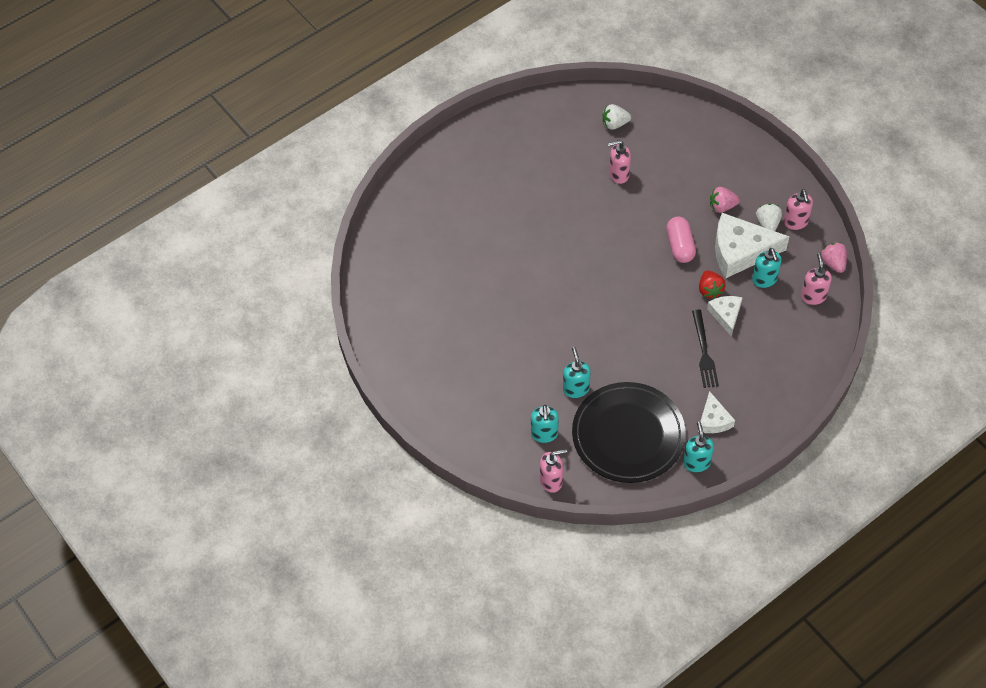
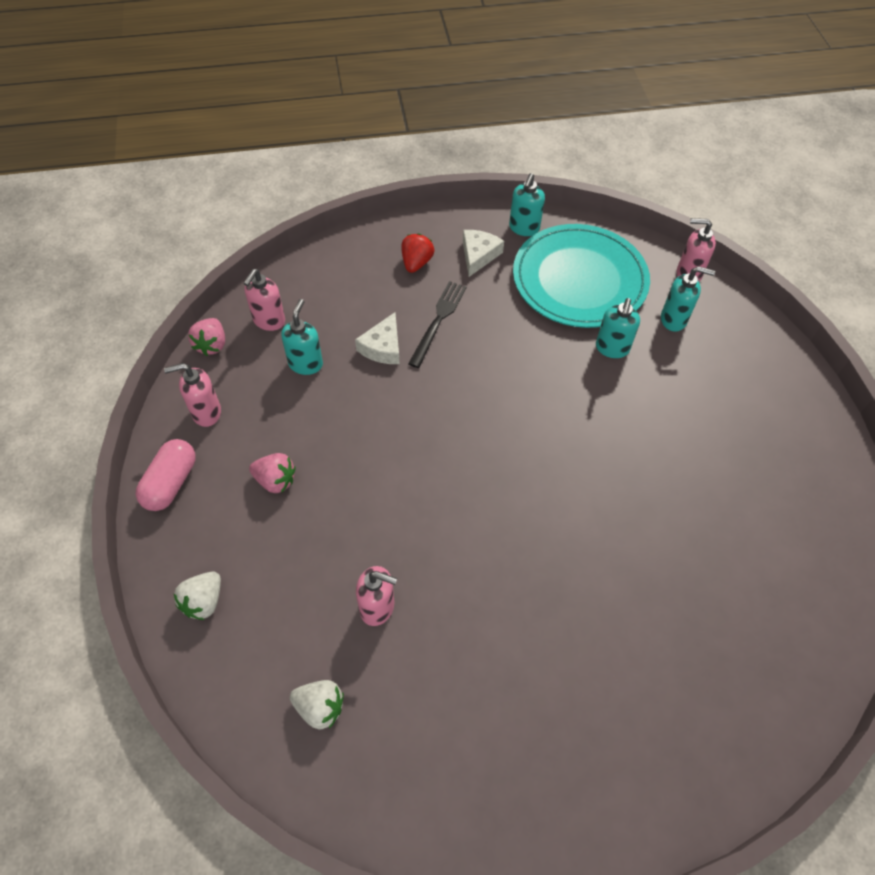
camera: 155 degrees left, 0 degrees up
turquoise soap dispenser [531,405,559,443] -> turquoise soap dispenser turned 75 degrees clockwise [661,266,715,332]
black plate [572,382,686,483] -> turquoise plate [513,224,650,328]
pink capsule [666,217,696,263] -> pink capsule moved to [136,439,196,511]
red strawberry [699,271,726,299] -> red strawberry moved to [401,234,434,273]
white cheese [715,213,790,278] -> none
white strawberry [756,204,782,231] -> white strawberry moved to [174,572,221,620]
pink soap dispenser [784,189,813,230] -> pink soap dispenser turned 120 degrees counterclockwise [164,363,221,427]

